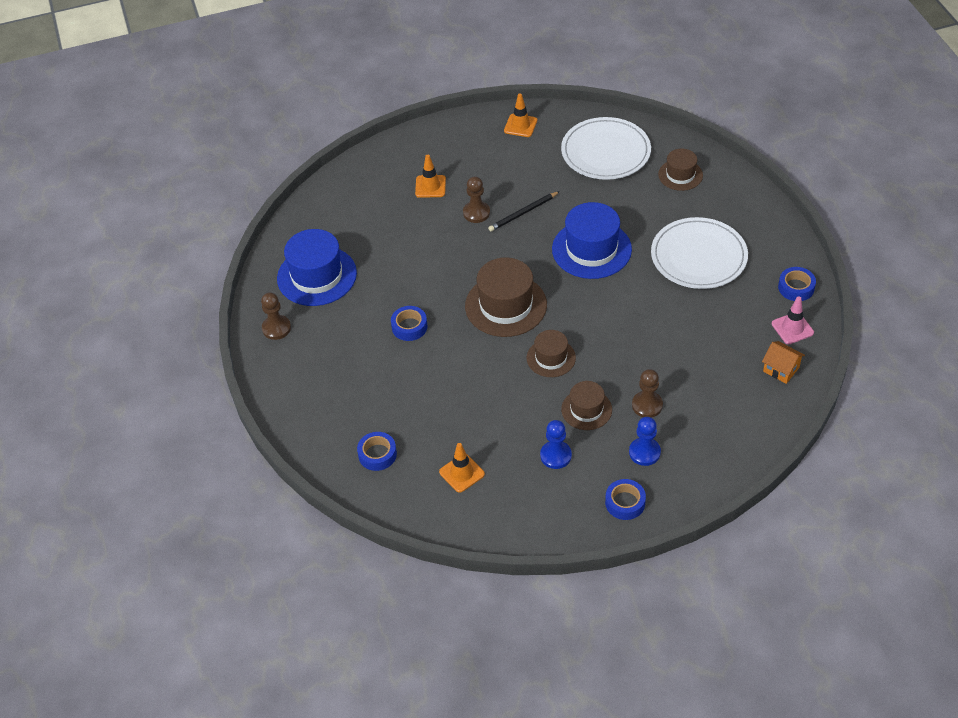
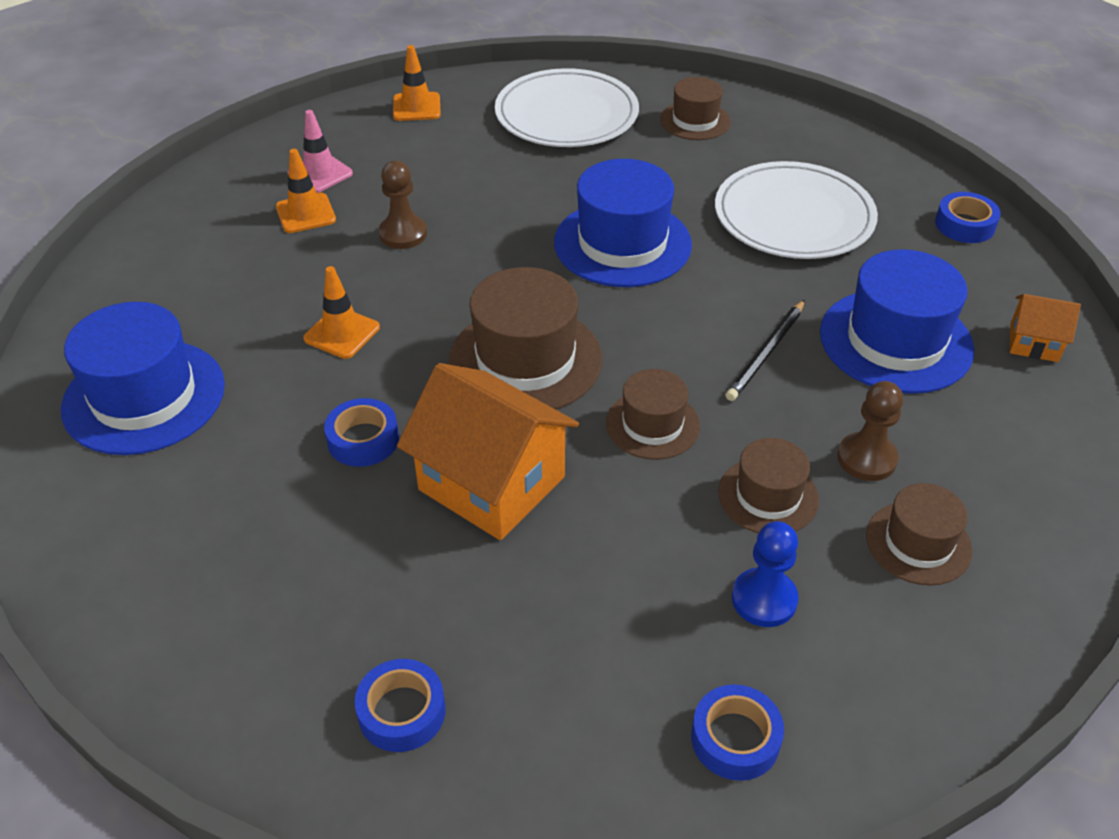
camera: 25 degrees left, 5 degrees down
brown pawn [261,292,291,340] -> none
orange traffic cone [439,443,485,493] -> orange traffic cone moved to [303,266,380,359]
black pencil [488,191,560,232] -> black pencil moved to [726,300,805,401]
blue tape [605,479,646,520] -> blue tape moved to [691,684,784,781]
blue pawn [629,417,661,466] -> brown hat [866,483,972,585]
pink traffic cone [772,296,814,344] -> pink traffic cone moved to [287,110,353,193]
none -> orange house [397,363,579,540]
none -> blue hat [820,249,974,394]

